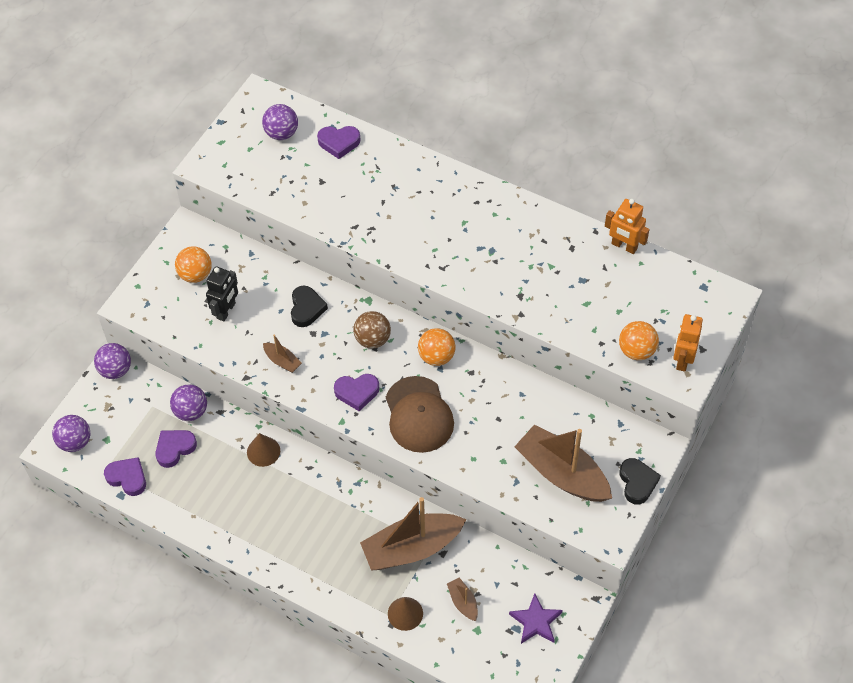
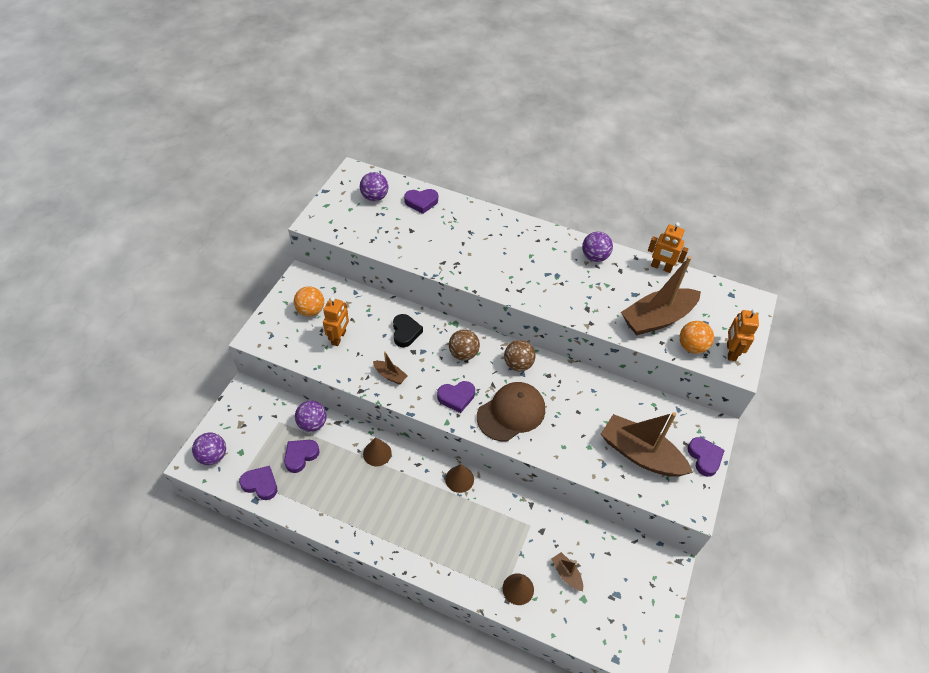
camera: 10 degrees left, 5 degrees down
purple ball [94,343,131,379] -> purple ball moved to [582,232,613,262]
black robot [206,266,238,321] -> orange robot [323,297,349,346]
brown boat [360,497,466,570] -> brown boat moved to [621,256,701,336]
brown cap [386,376,454,453] -> brown cap turned 105 degrees counterclockwise [477,382,545,441]
orange ball [418,328,456,366] -> brown ball [504,340,536,371]
purple star [509,593,563,644] -> none
black heart [620,458,661,504] -> purple heart [687,437,725,477]
none -> brown cone [445,464,474,493]

